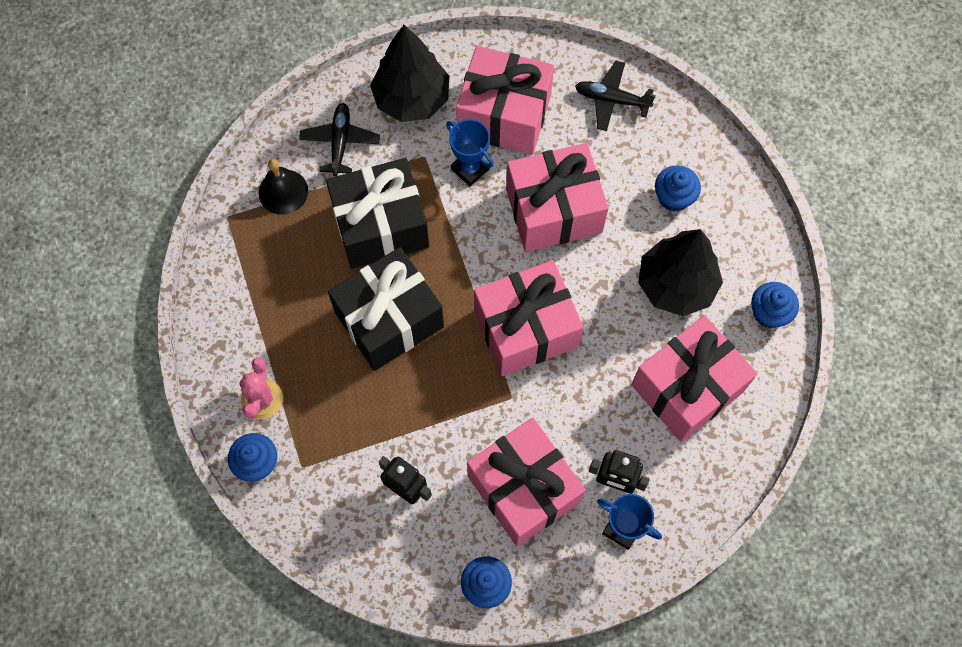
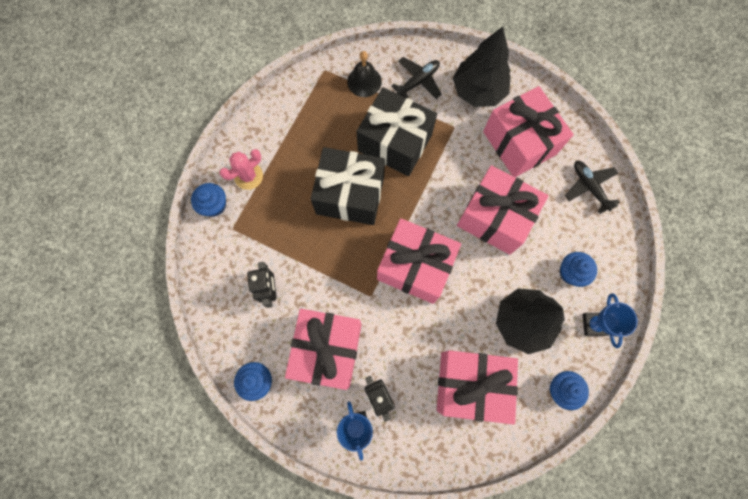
camera: 45 degrees right, 5 degrees up
blue trophy [446,119,494,186] -> blue trophy moved to [583,294,638,348]

